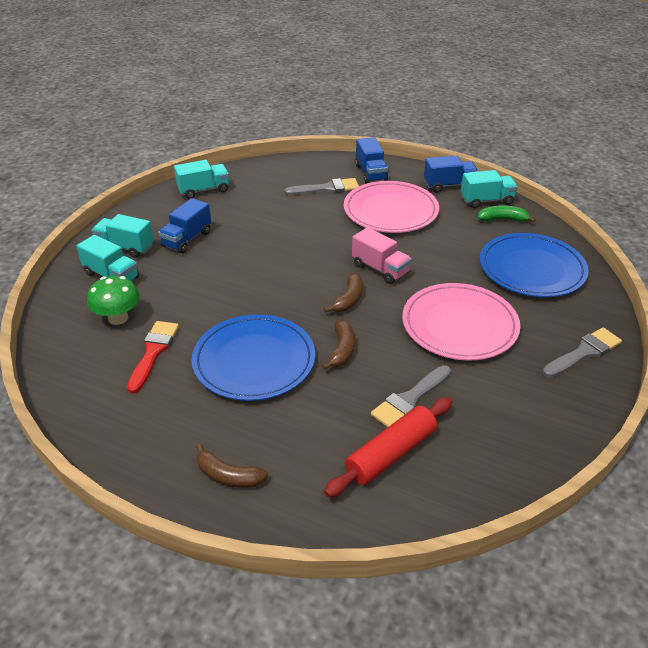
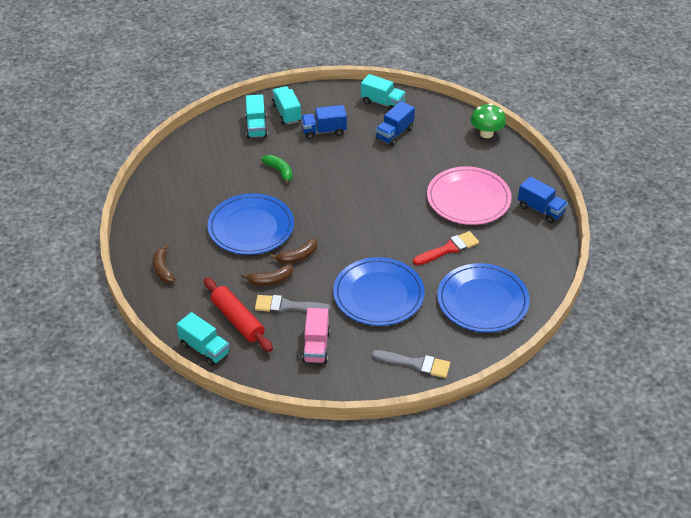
camera: 50 degrees right, 5 degrees up
green mushroom [87,276,140,325] -> green mushroom moved to [471,104,506,138]
red brush [127,321,179,394] -> red brush moved to [413,231,479,265]
grey brush [284,178,359,195] -> none
brown banana [324,273,363,313] -> brown banana moved to [241,265,293,286]
red rolling pin [324,397,453,497] -> red rolling pin turned 45 degrees clockwise [204,278,273,352]
pink truck [352,227,412,284] -> pink truck moved to [302,308,330,364]
blue truck [355,137,388,184] -> blue truck moved to [375,101,415,146]
pink plate [402,283,520,360] -> blue plate [333,257,425,326]
turquoise truck [461,170,518,208] -> turquoise truck moved to [177,312,230,366]
green banana [478,205,536,223] -> green banana moved to [261,155,293,185]

